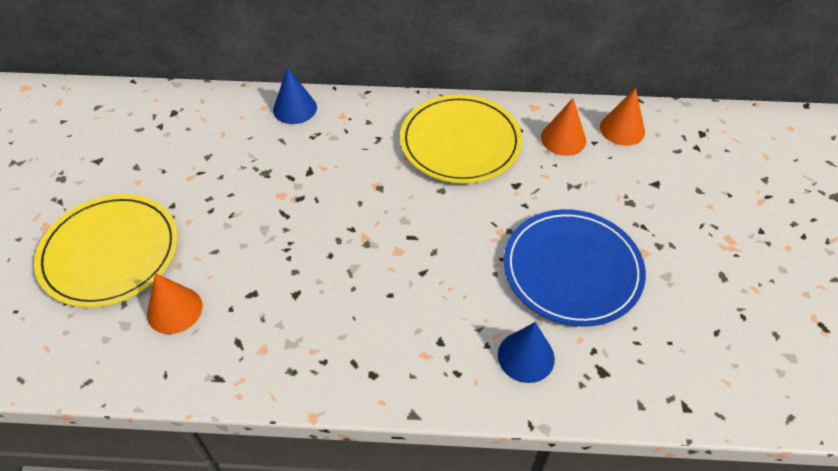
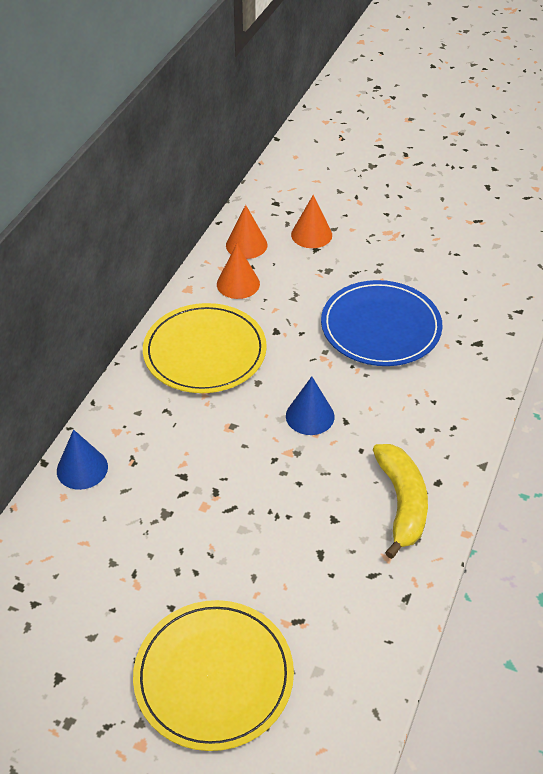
camera: 70 degrees left, 5 degrees down
orange cone [147,273,202,334] -> orange cone moved to [291,195,332,248]
blue cone [498,322,555,383] -> blue cone moved to [286,377,335,435]
none -> yellow banana [373,444,428,559]

